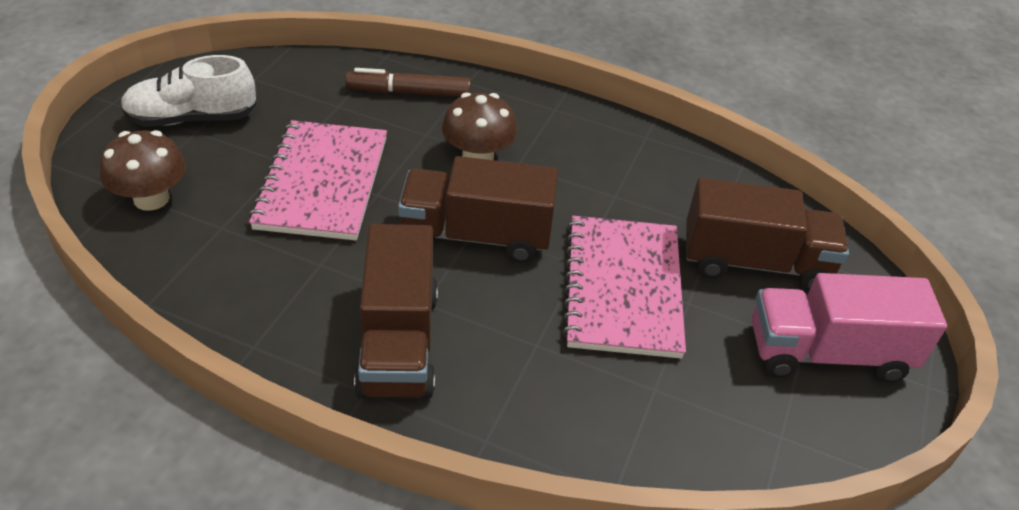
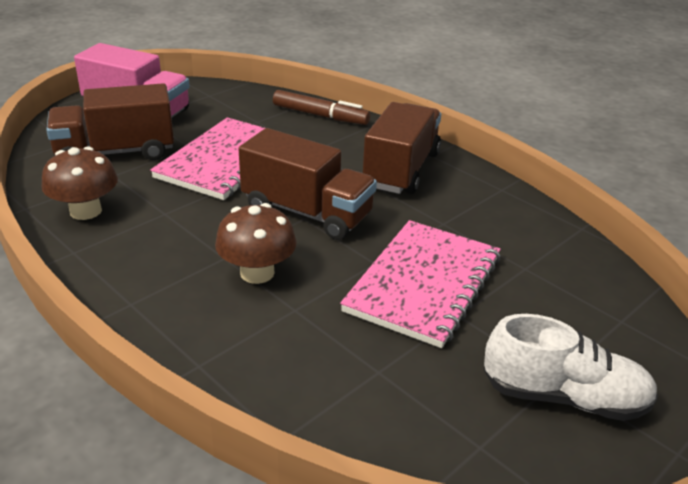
camera: 155 degrees left, 10 degrees down
brown mushroom [99,130,186,211] -> brown mushroom moved to [42,147,118,220]
brown marker [345,68,471,97] -> brown marker moved to [273,90,370,125]
brown truck [686,178,849,291] -> brown truck turned 45 degrees counterclockwise [46,83,174,160]

